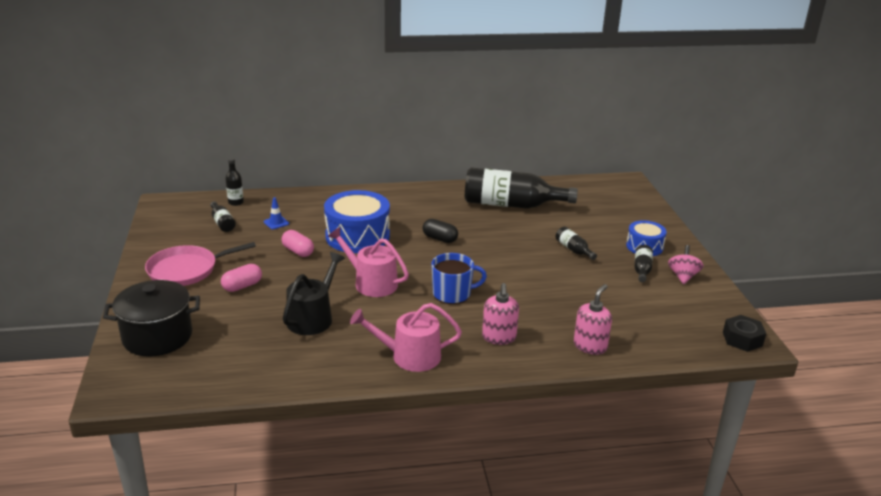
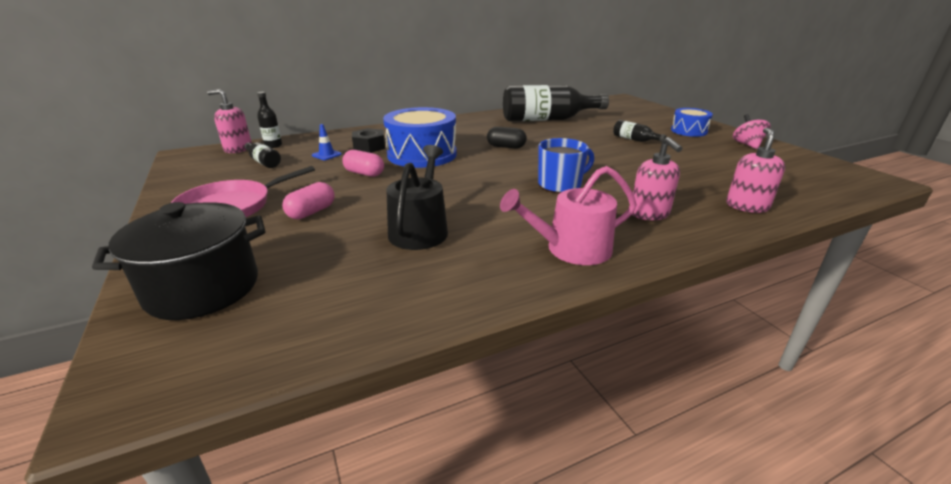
camera: 15 degrees left, 0 degrees up
pink watering can [328,227,409,297] -> none
black bottle [634,245,653,282] -> none
black nut [723,315,766,352] -> black nut moved to [352,128,385,153]
none -> pink soap dispenser [207,89,252,153]

